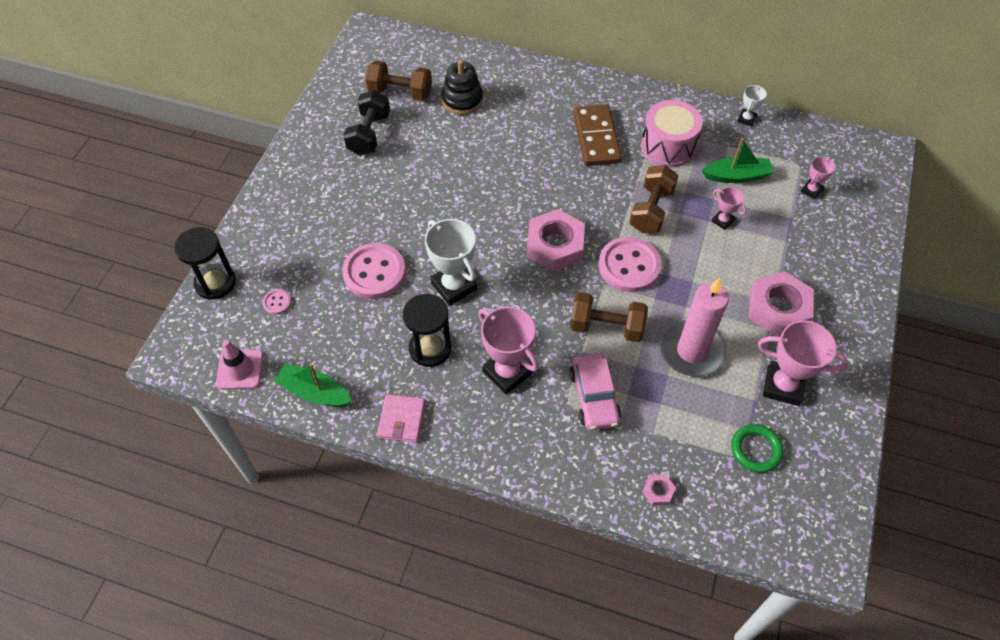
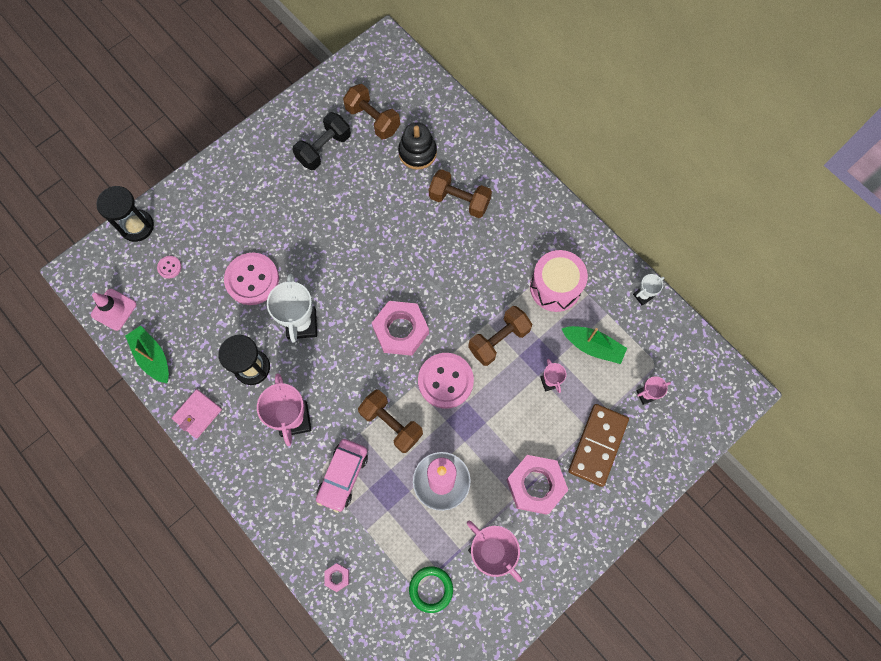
camera: 30 degrees right, 15 degrees up
brown domino [573,104,622,166] -> brown domino moved to [568,404,629,487]
none -> brown dumbbell [429,169,492,218]

